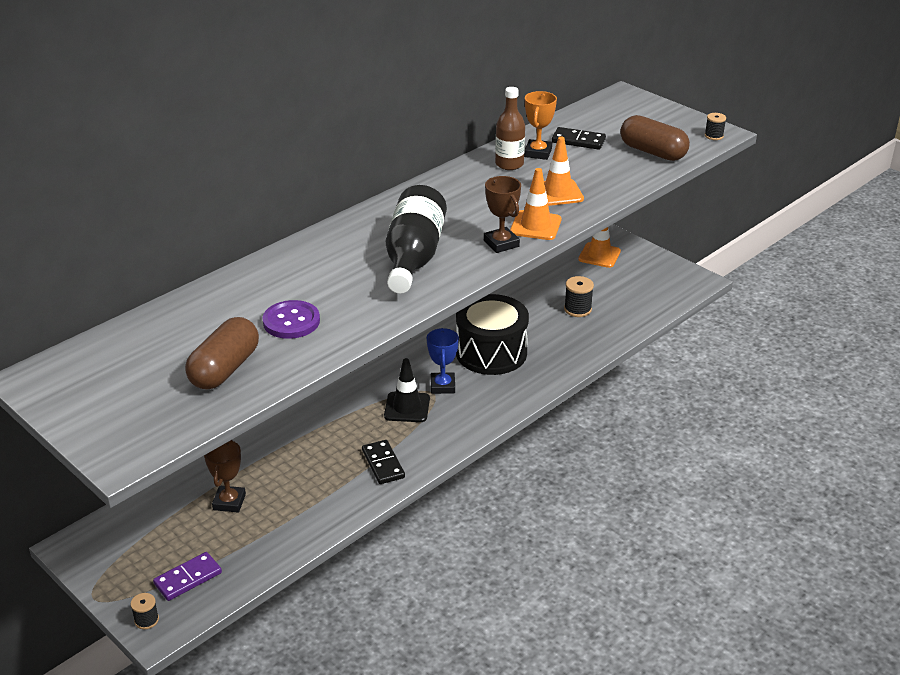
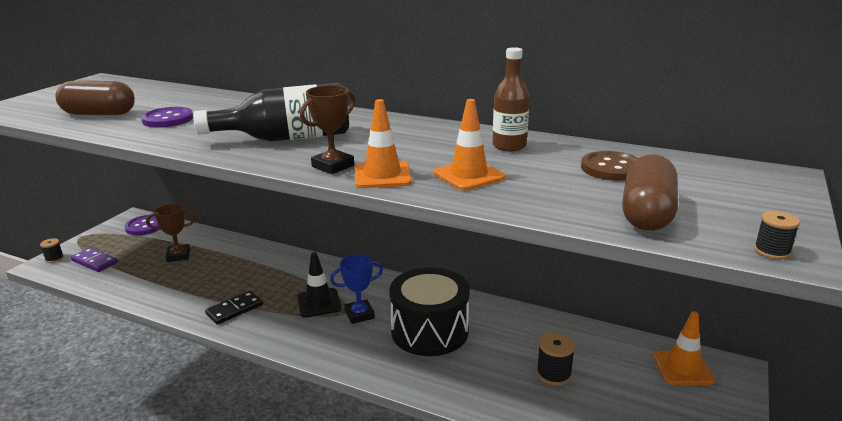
camera: 70 degrees right, 10 degrees down
orange trophy [524,91,557,160] -> none
black domino [552,127,606,150] -> brown button [581,151,638,181]
none -> purple button [125,215,160,236]

